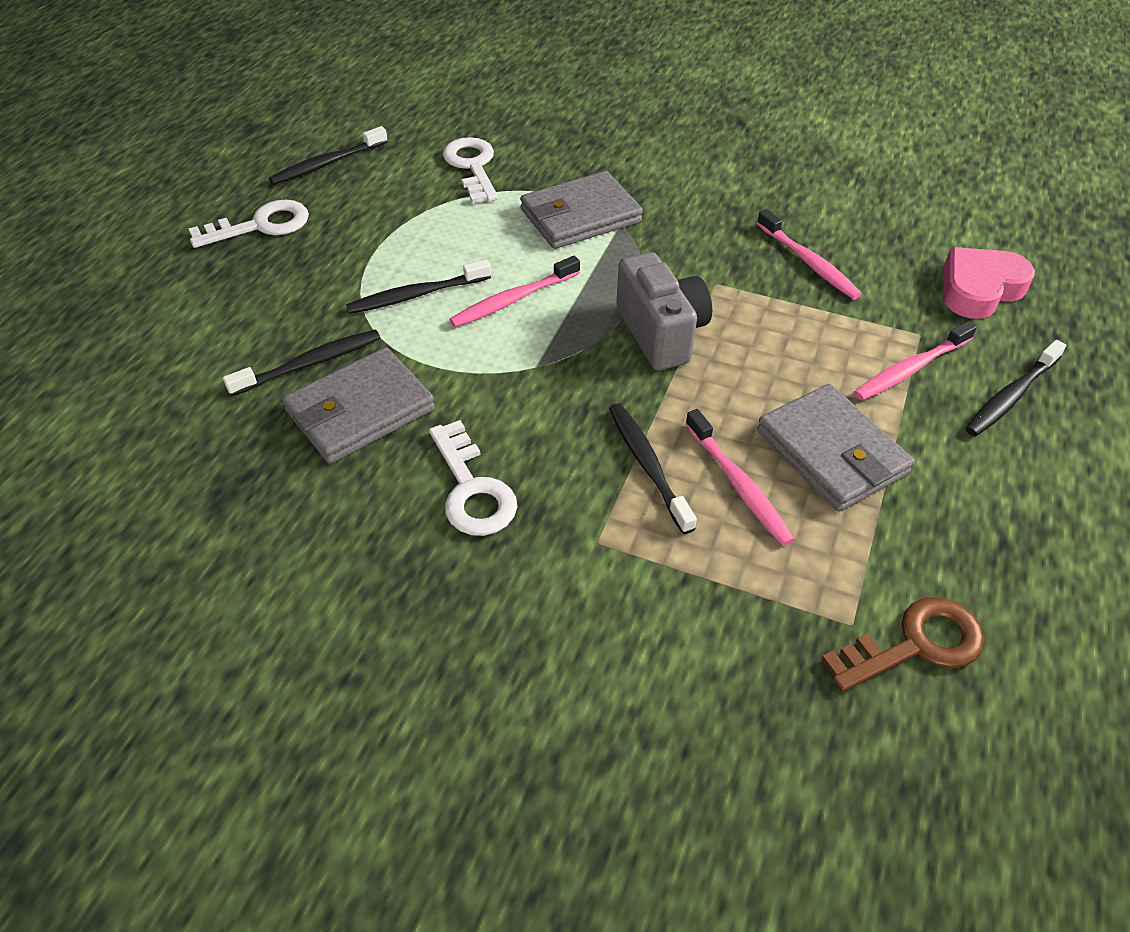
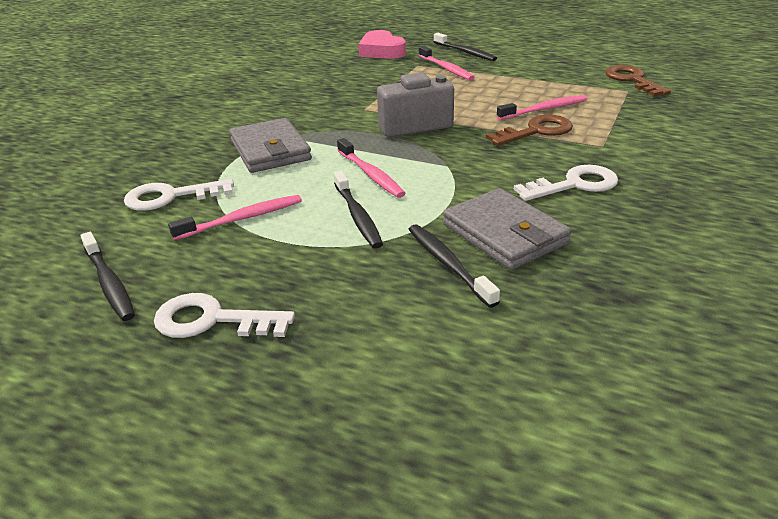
camera: 85 degrees left, 15 degrees down
white key [189,200,309,248] -> white key turned 60 degrees counterclockwise [154,293,295,338]
black toothbrush [609,403,697,534] -> brown key [486,114,573,146]
pink toothbrush [757,209,862,299] -> pink toothbrush moved to [168,195,302,240]
grey wallet [757,384,915,512] -> none

